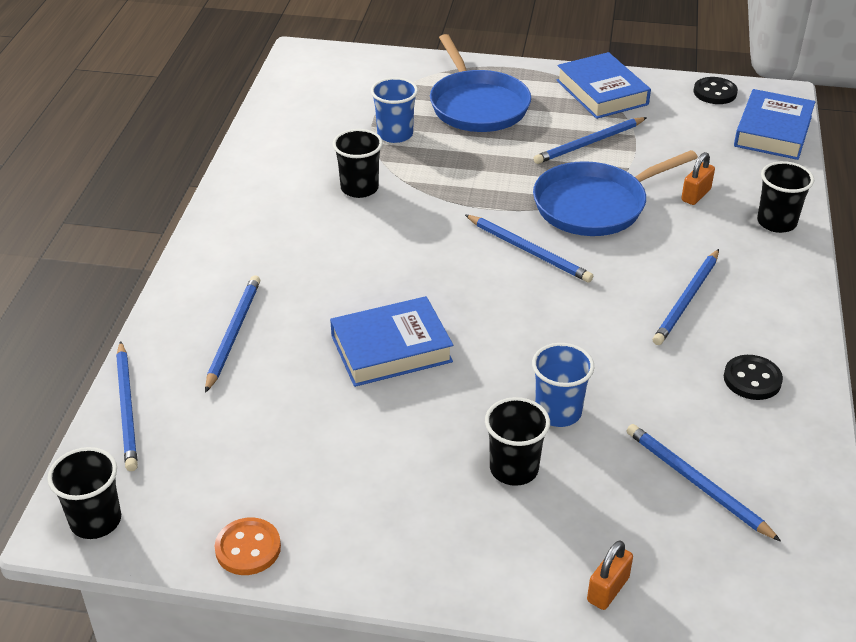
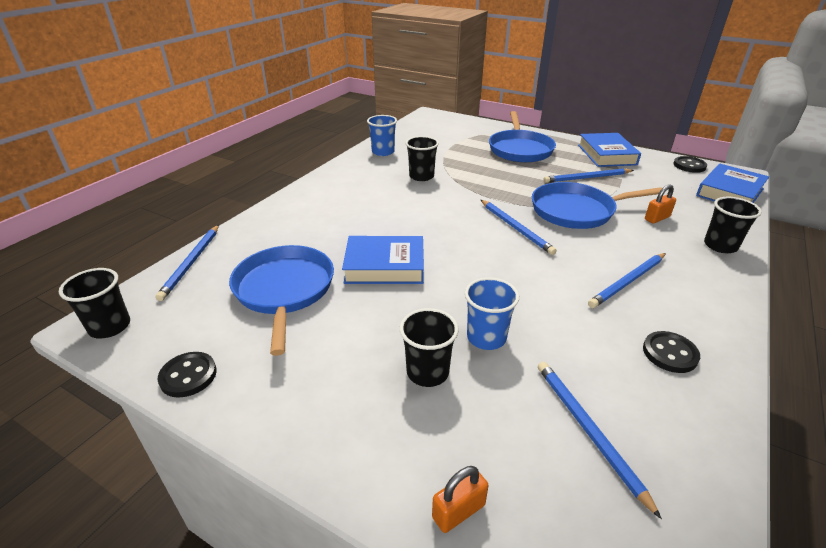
camera: 20 degrees right, 5 degrees down
blue pencil [205,275,260,393] -> none
orange button [214,517,281,575] -> black button [158,352,217,398]
blue cup [371,77,418,143] -> blue cup moved to [367,115,397,156]
none -> blue pan [229,245,334,356]

